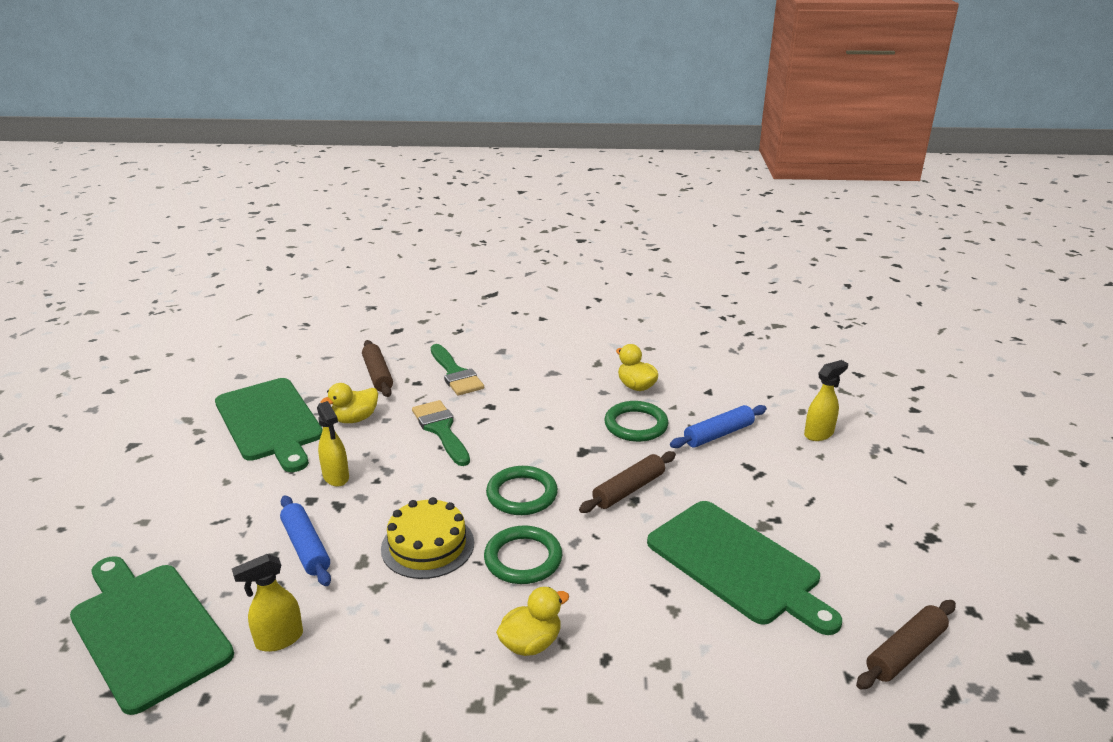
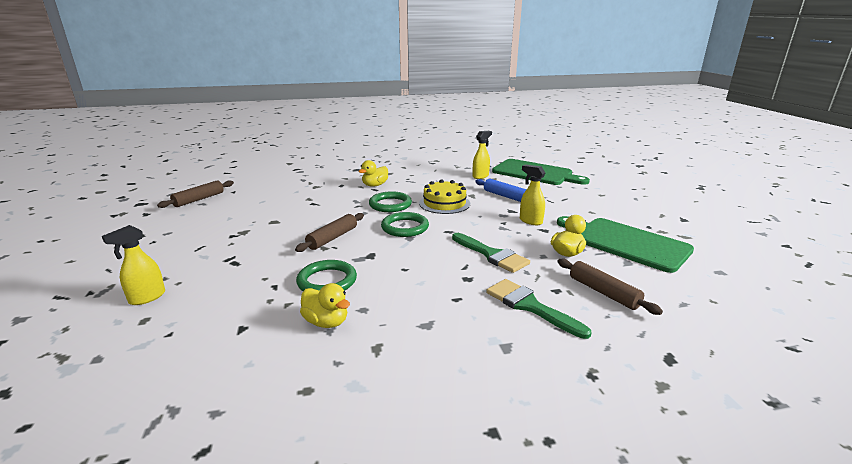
camera: 165 degrees right, 5 degrees down
green cutting board [647,501,842,635] -> none
blue rolling pin [670,405,767,448] -> none

